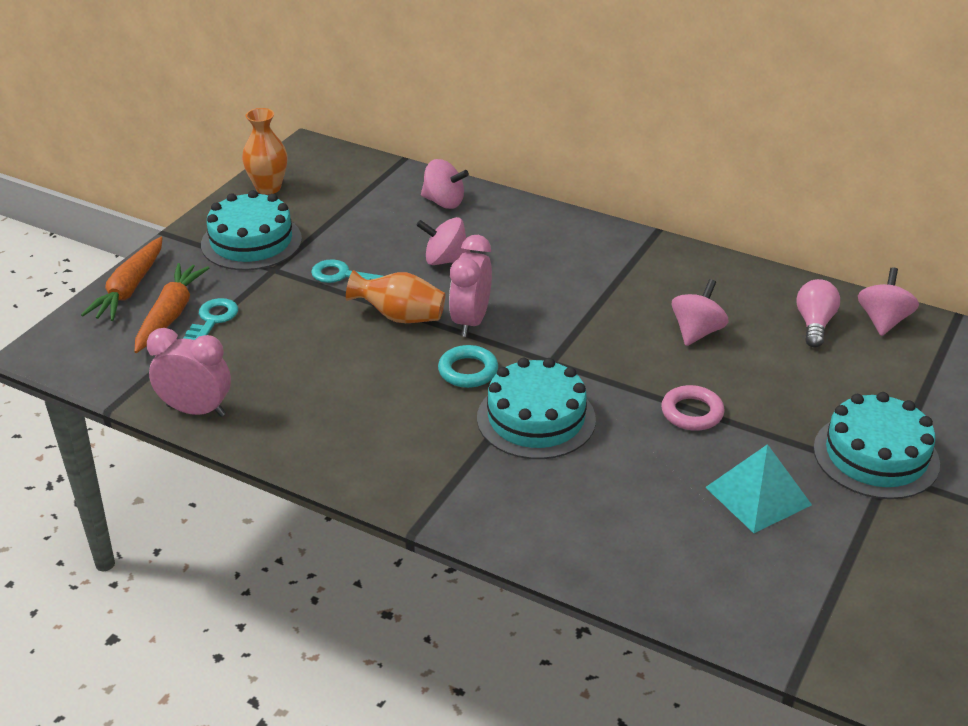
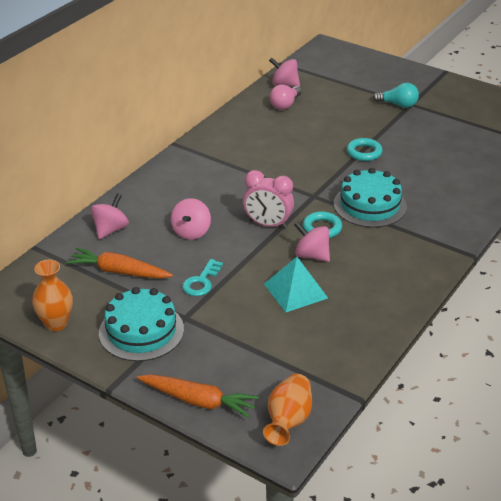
camera: 85 degrees left, 0 degrees up
orange carrot [134,263,209,353] -> orange carrot moved to [66,247,173,279]
pink clock [147,328,231,417] -> none
turquoise key [183,298,238,340] -> none
orange vase [346,270,446,323] -> orange vase moved to [263,374,312,446]
pink ring [661,385,724,431] -> turquoise ring [347,138,383,161]
pink spinning top [672,279,729,346] -> pink spinning top moved to [294,222,330,262]
turquoise pyramid [705,444,812,533] -> turquoise pyramid moved to [264,257,328,312]
pink light bulb [796,279,840,347] -> pink light bulb turned 75 degrees counterclockwise [270,84,302,110]
turquoise cake [814,392,940,499] -> turquoise light bulb [373,83,419,108]

